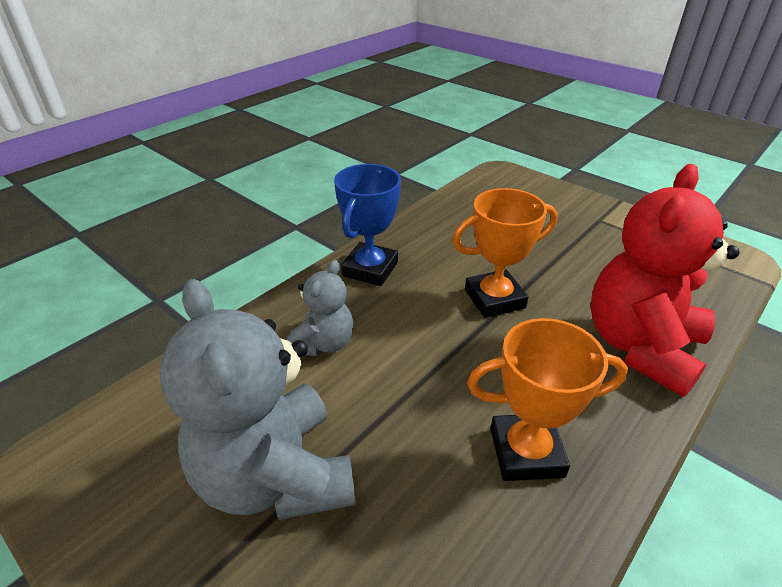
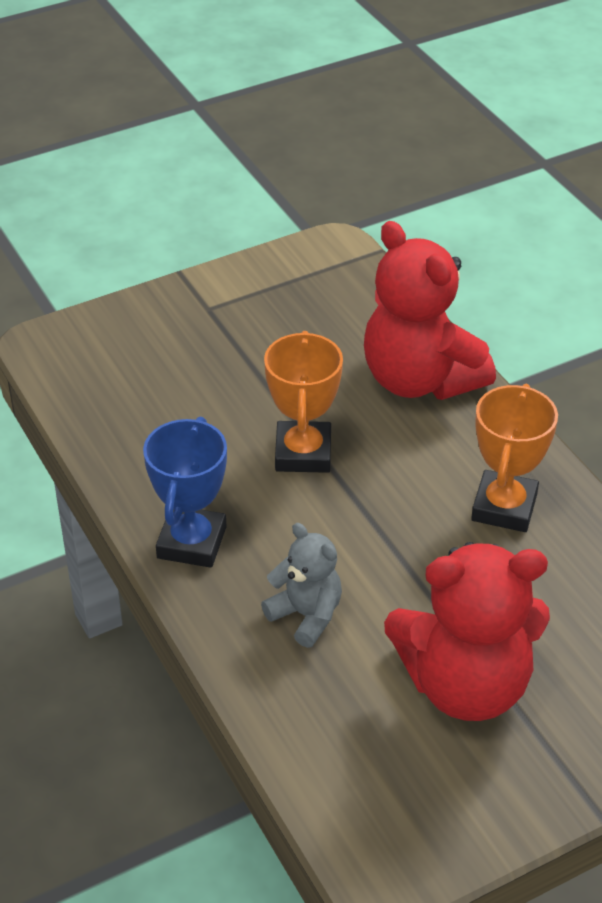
camera: 70 degrees left, 5 degrees up
grey teddy bear [160,279,356,520] -> red teddy bear [384,542,550,721]
blue trophy [334,164,401,286] -> blue trophy turned 60 degrees clockwise [143,416,227,568]

